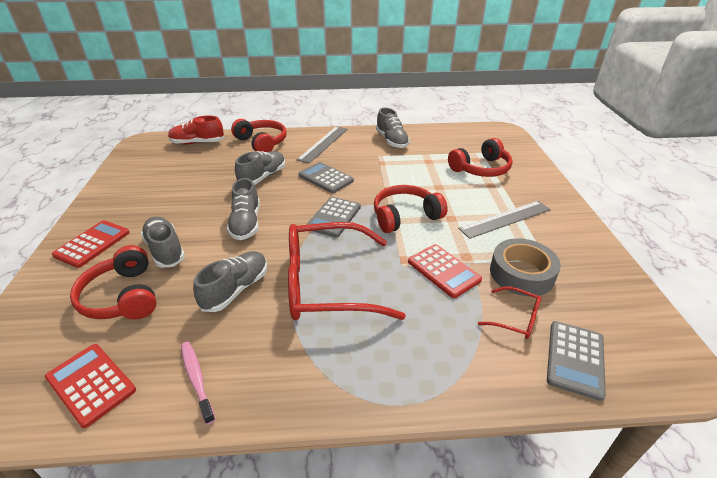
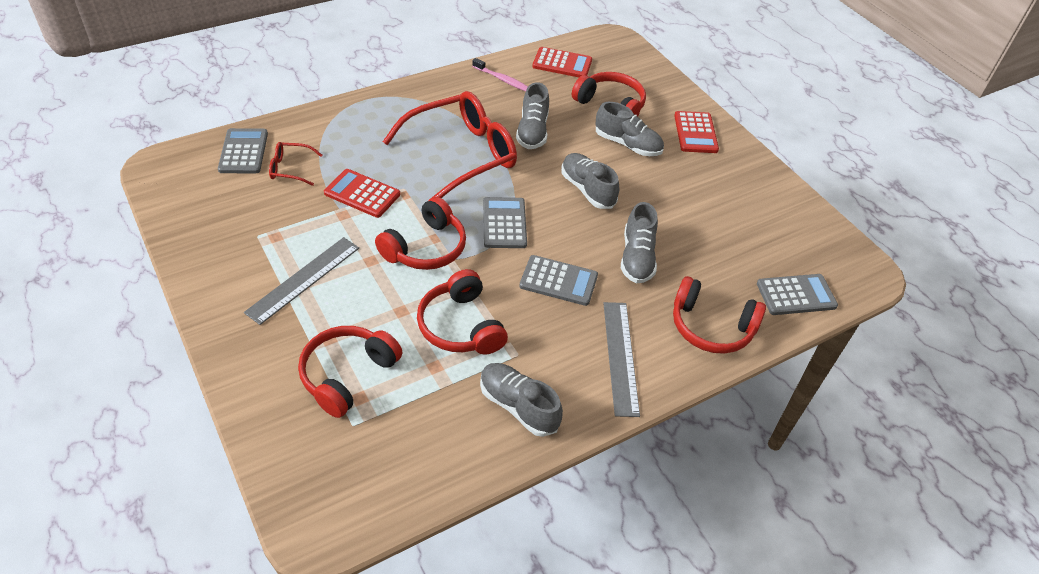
camera: 150 degrees right, 10 degrees up
red shoe [168,116,224,144] -> grey calculator [757,274,838,315]
grey tape [490,238,561,296] -> none
none -> red headphones [417,269,508,354]

